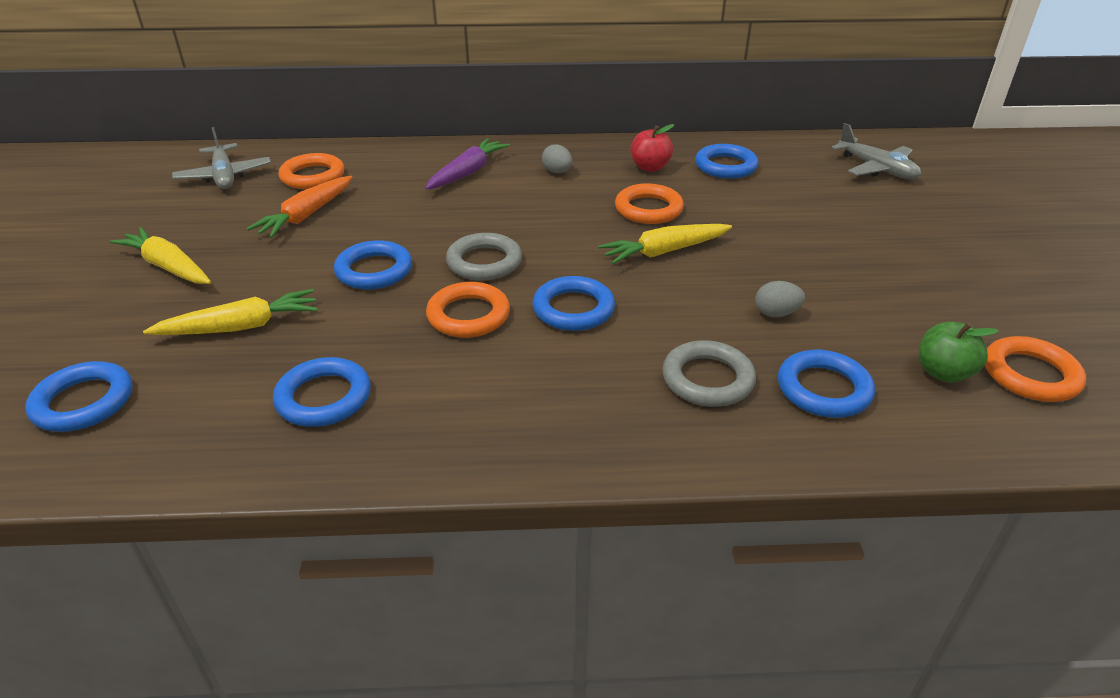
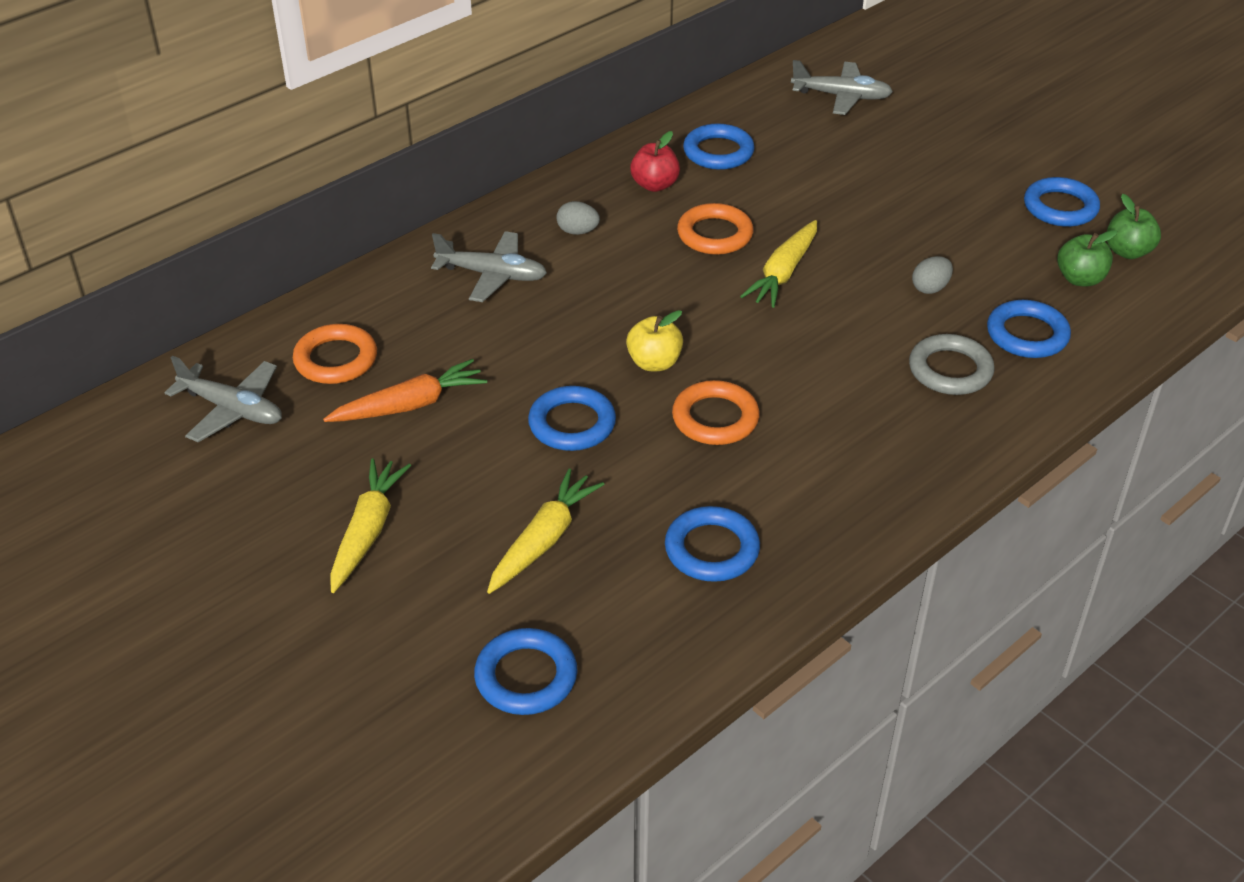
camera: 40 degrees left, 5 degrees up
yellow carrot [110,227,211,284] -> yellow carrot turned 105 degrees clockwise [330,458,411,593]
orange carrot [247,176,353,238] -> orange carrot turned 105 degrees counterclockwise [323,359,487,422]
purple carrot [425,138,510,190] -> grey plane [431,231,547,302]
grey ring [446,233,522,281] -> yellow apple [626,310,683,371]
blue ring [532,276,615,331] -> blue ring moved to [1024,177,1100,227]
orange ring [985,336,1086,402] -> green apple [1107,194,1161,259]

